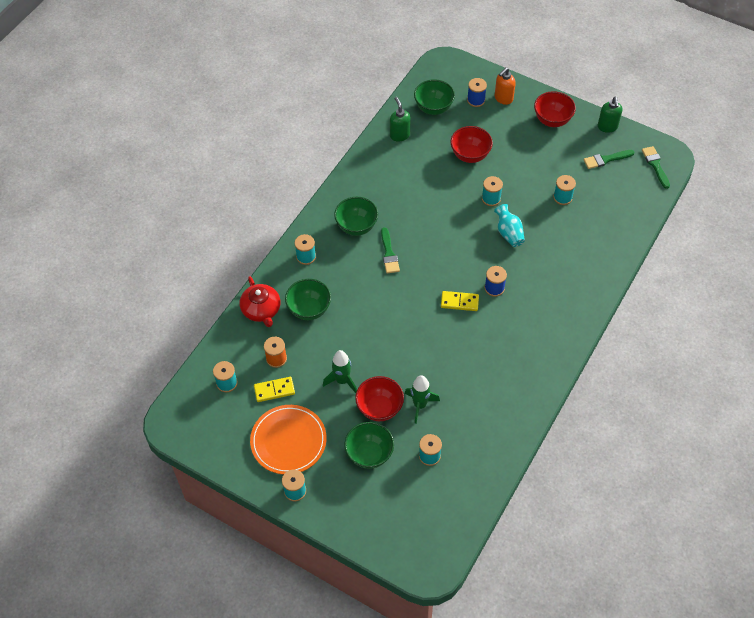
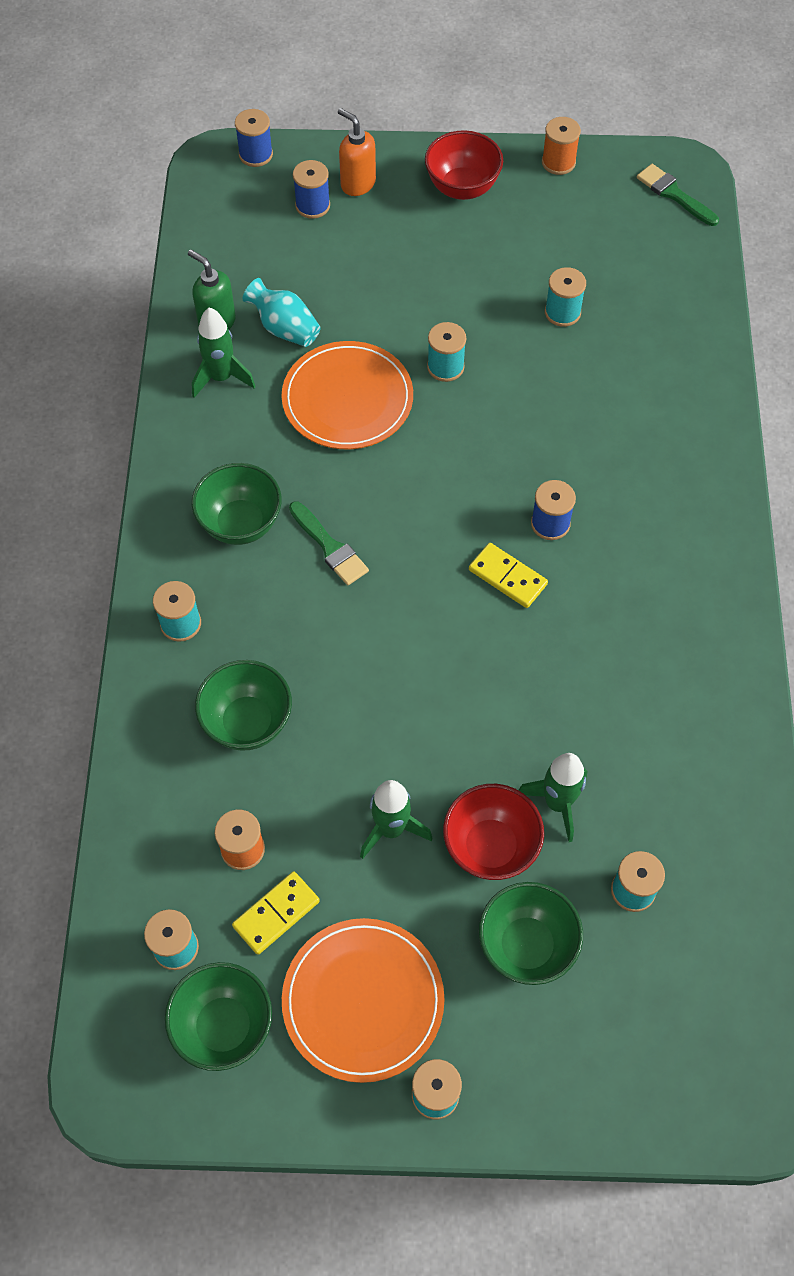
camera: 30 degrees left, 5 degrees up
red teapot [240,276,280,327] -> none
green bowl [414,79,455,115] -> green bowl moved to [165,962,272,1071]
yellow domino [441,291,479,311] -> yellow domino turned 60 degrees clockwise [469,543,548,608]
red bowl [451,126,493,163] -> none
turquoise vase [494,204,525,247] -> turquoise vase moved to [243,278,321,347]
orange soap dispenser [495,67,516,105] -> orange soap dispenser turned 120 degrees clockwise [338,108,376,196]
green brush [584,150,634,169] -> none
green soap dispenser [598,97,622,133] -> orange spool [542,117,581,175]
none -> green rocket [192,307,255,398]
none -> blue spool [235,109,273,167]
none -> orange plate [282,341,413,449]

